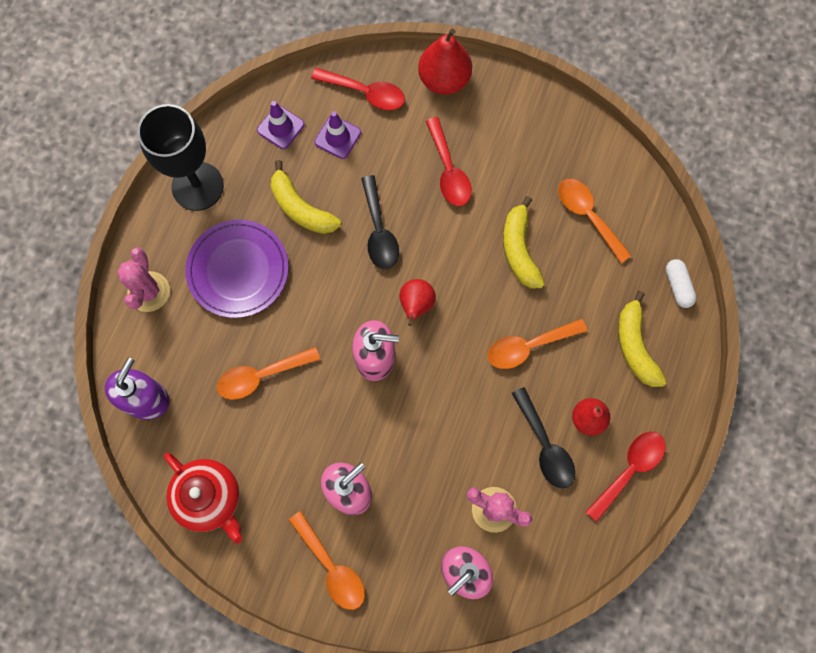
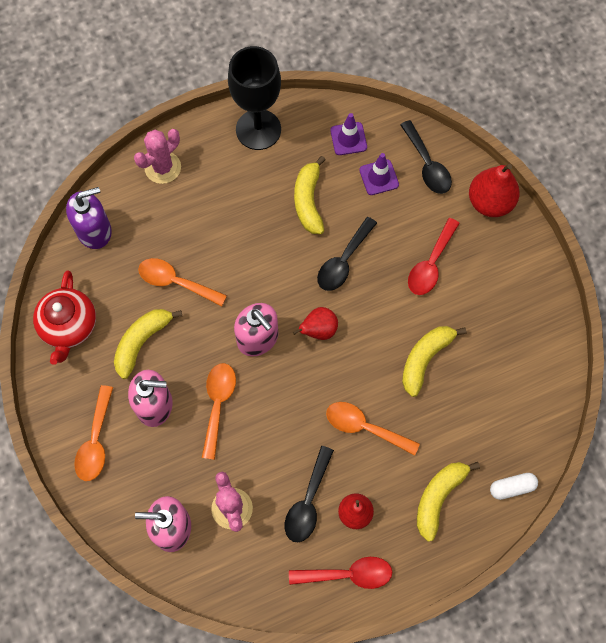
camera: 45 degrees right, 5 degrees down
purple plate [185,219,289,318] -> none
red spoon [311,68,405,110] -> black spoon [400,120,452,194]
orange spoon [558,179,632,263] -> orange spoon moved to [202,363,236,460]
white capsule [666,259,697,308] -> white capsule turned 45 degrees clockwise [490,473,538,500]
none -> yellow banana [114,309,182,379]

